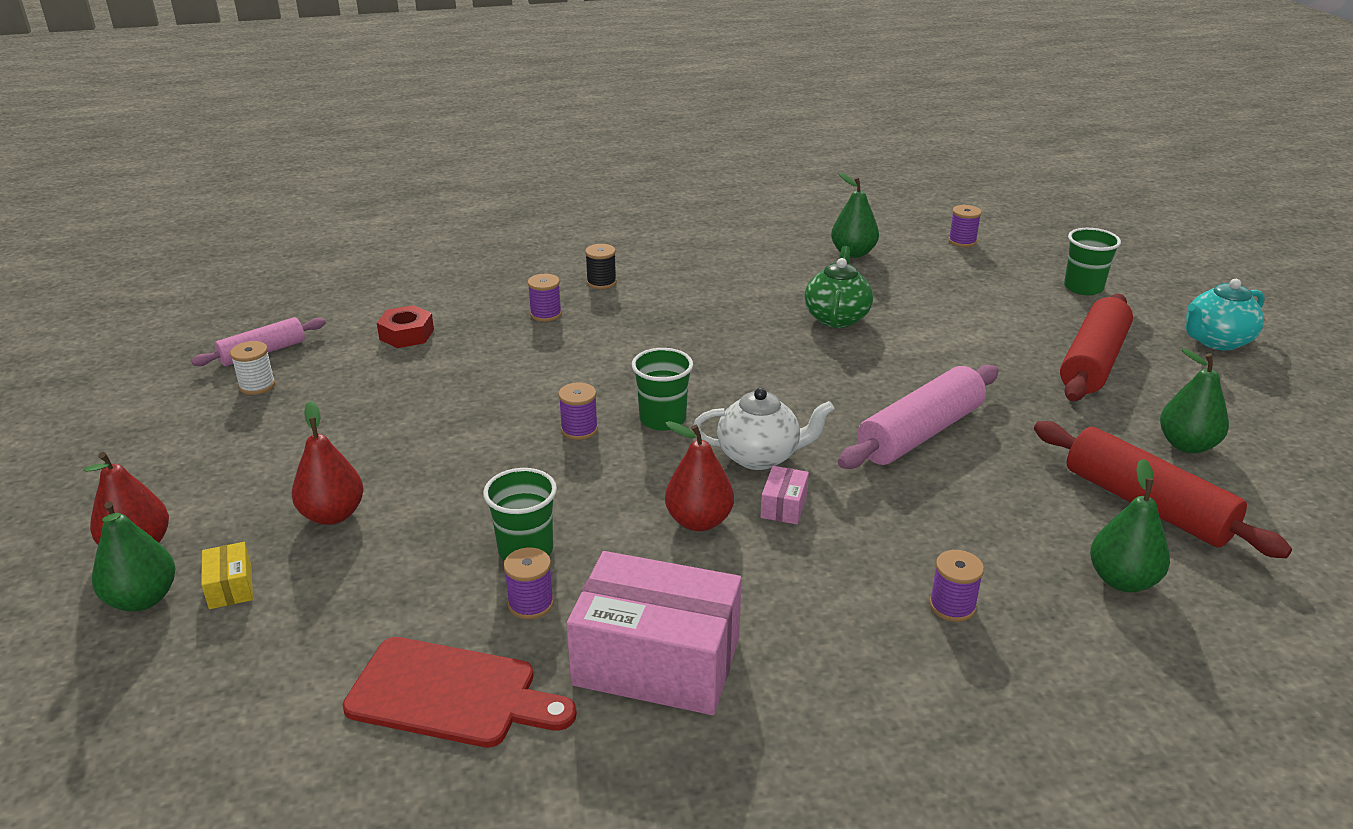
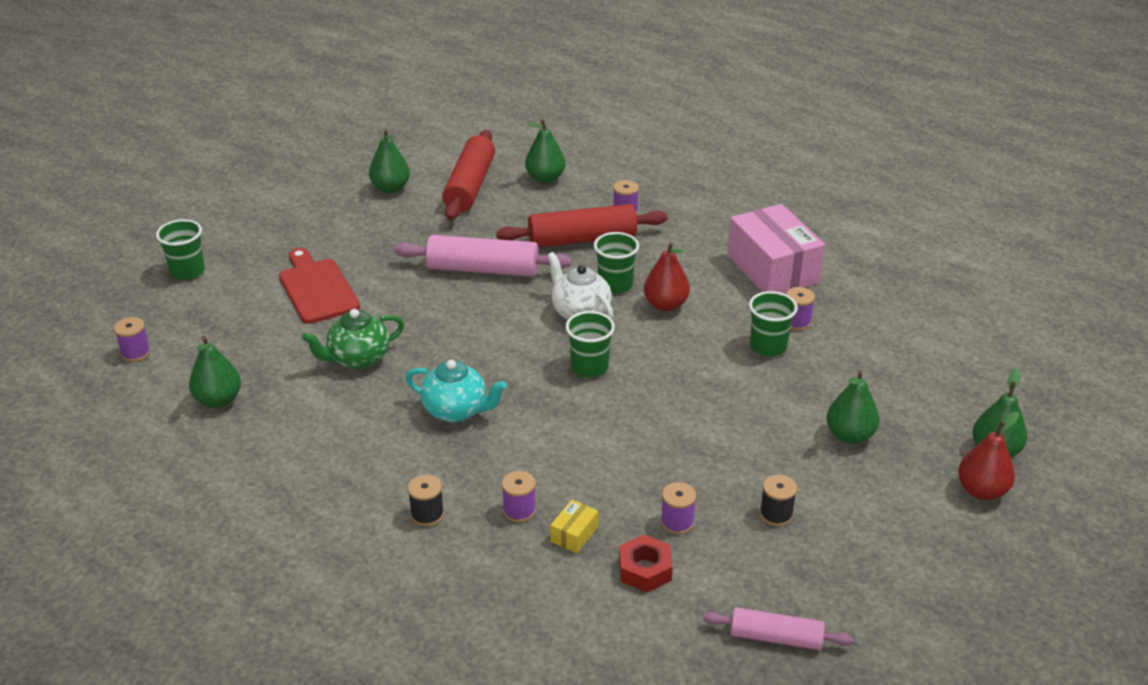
camera: 130 degrees left, 5 degrees up
yellow box [201,542,253,609] -> yellow box moved to [550,500,598,553]
white spool [230,341,275,395] -> none
red pear [292,401,364,525] -> green pear [827,370,879,444]
red cutting board [343,637,577,748] -> red cutting board moved to [279,248,360,324]
purple spool [558,382,598,440] -> purple spool moved to [661,482,696,535]
pink box [760,466,809,524] -> green cup [594,232,639,294]
red rolling pin [1060,294,1133,401] -> red rolling pin moved to [496,204,668,248]
turquoise teapot [1186,279,1265,351] -> turquoise teapot moved to [405,360,507,422]
none -> black spool [760,474,797,526]

